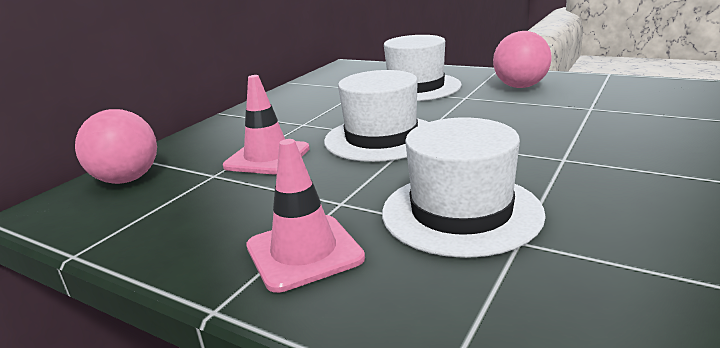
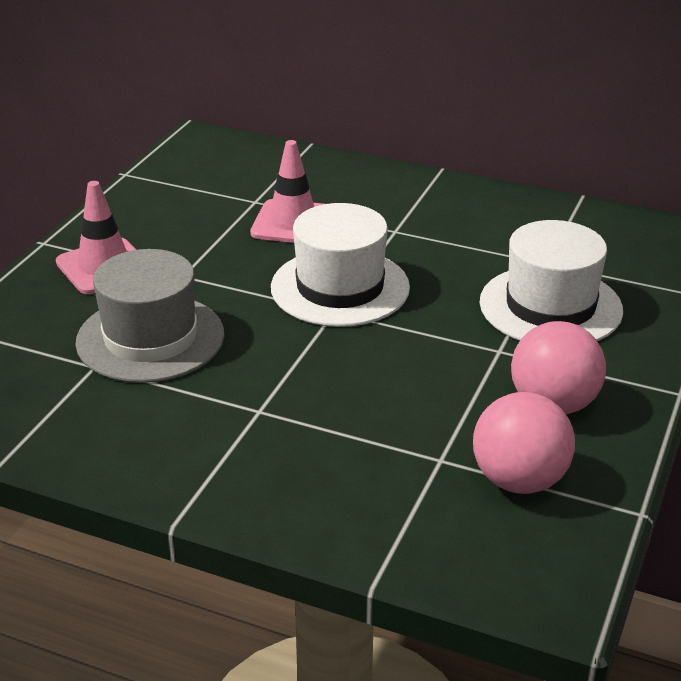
camera: 80 degrees right, 10 degrees up
pink ball [75,109,157,184] -> pink ball moved to [473,392,575,494]
white hat [382,118,546,258] -> grey hat [76,249,224,383]

